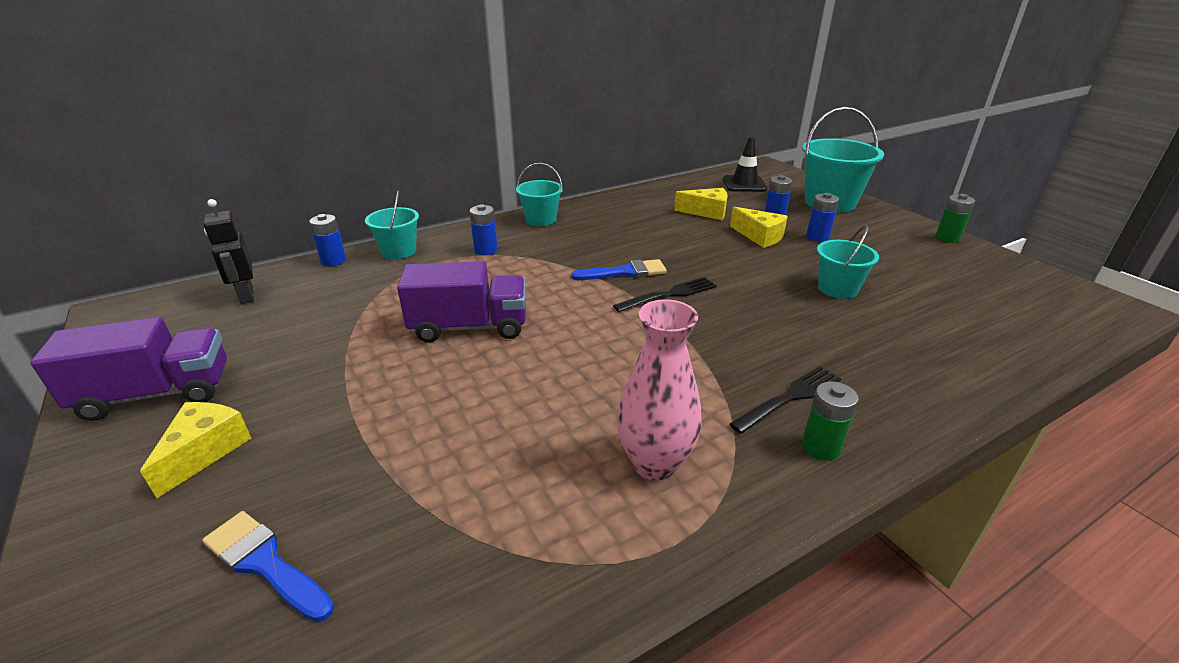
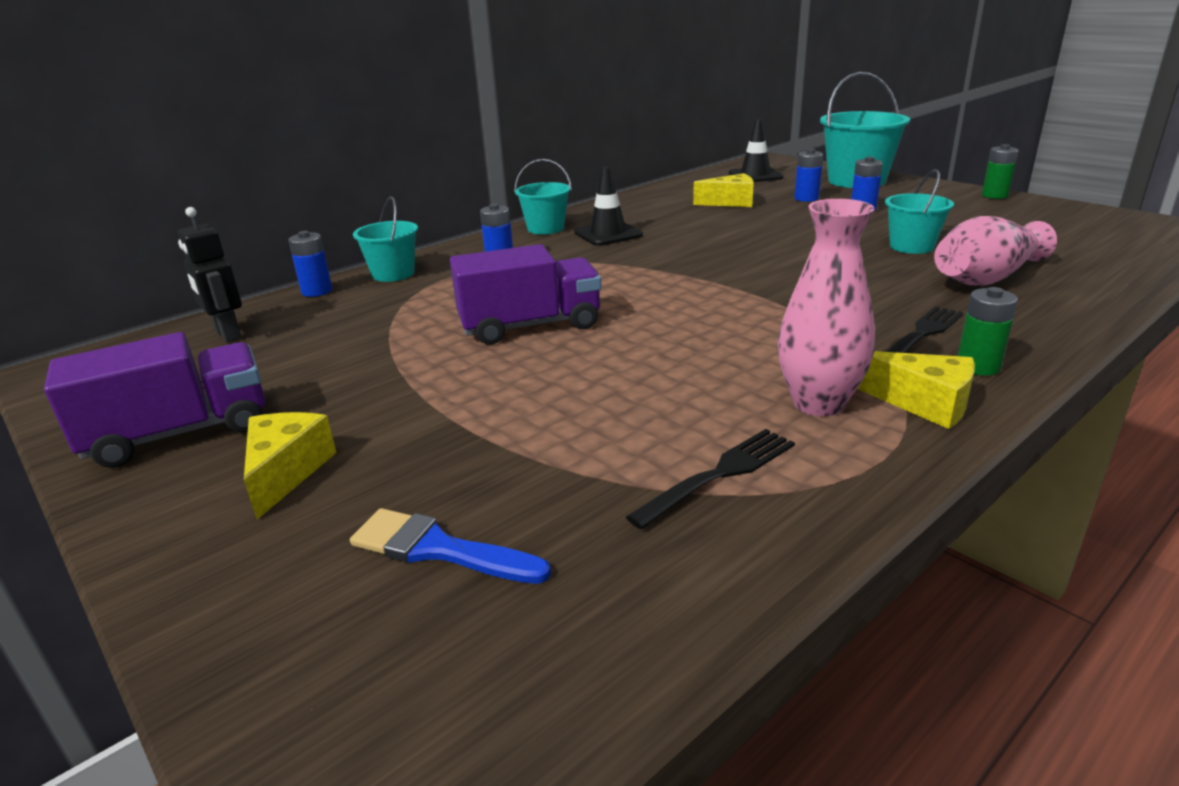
camera: 10 degrees left, 5 degrees down
blue brush [571,259,667,280] -> none
black fork [613,277,717,312] -> black fork moved to [626,429,795,530]
yellow cheese [730,207,788,248] -> yellow cheese moved to [857,351,975,429]
none -> black traffic cone [574,167,643,246]
none -> pink vase [934,216,1057,285]

